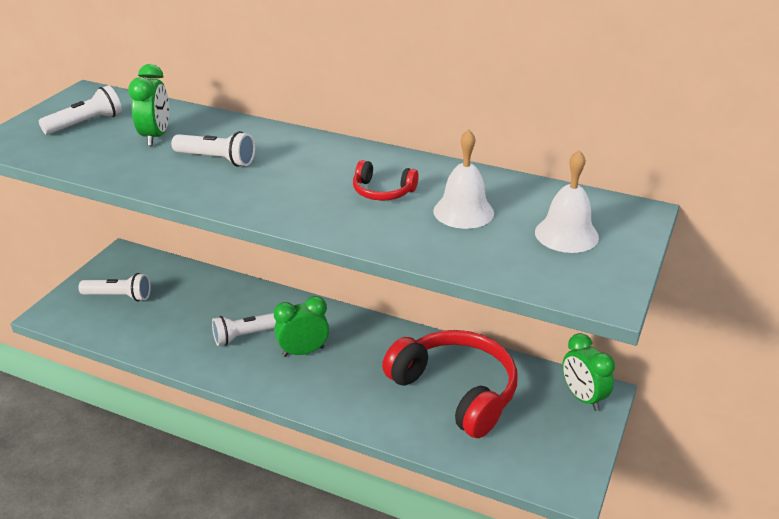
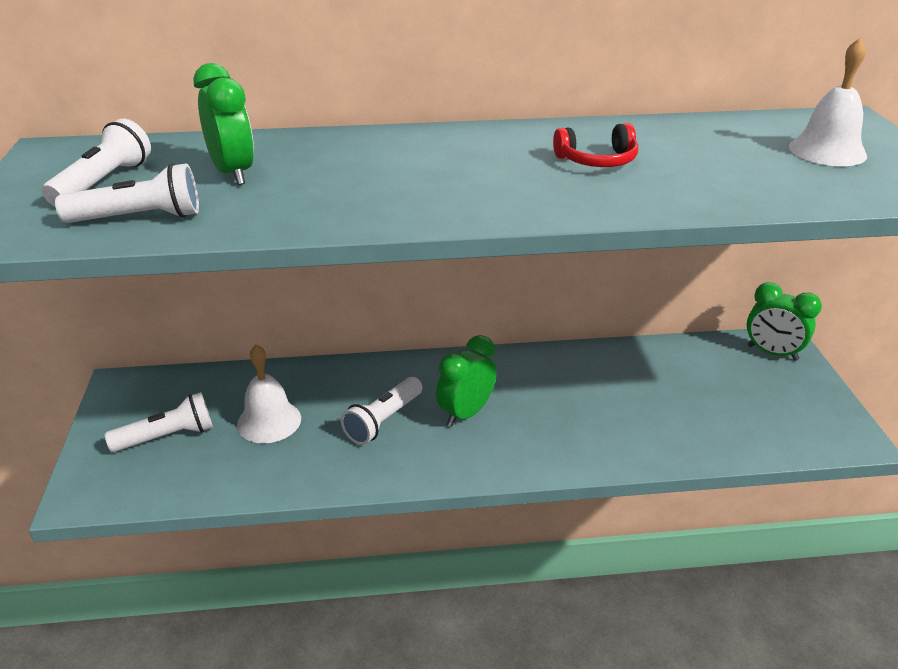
camera: 30 degrees left, 0 degrees up
white flashlight [171,131,255,167] -> white flashlight moved to [55,163,199,223]
red headphones [382,330,518,438] -> none
white bell [433,129,494,229] -> white bell moved to [237,344,301,443]

